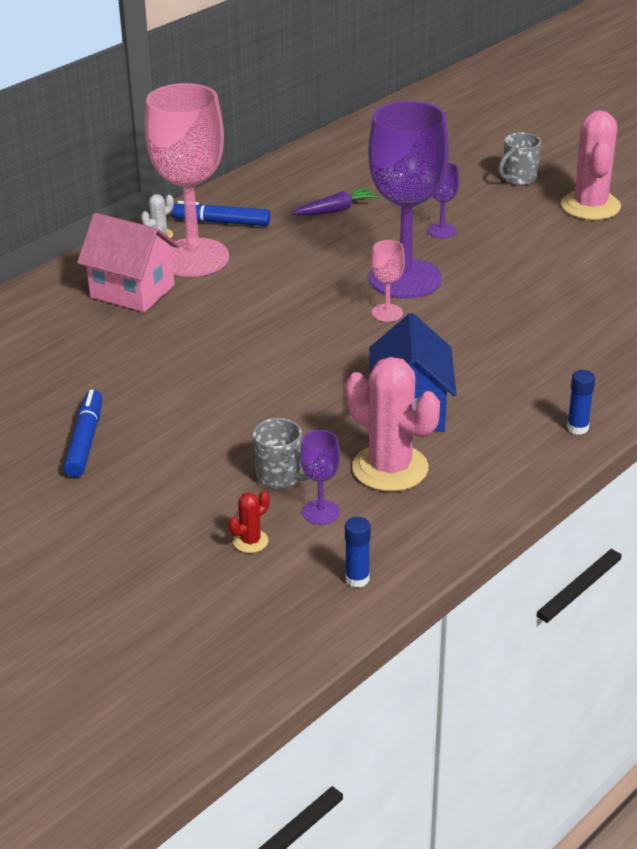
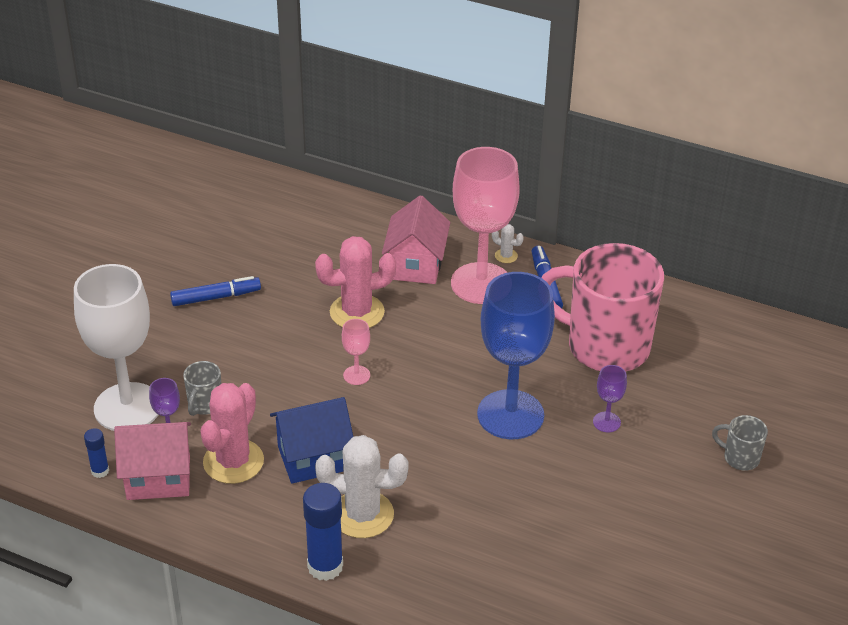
camera: 70 degrees right, 5 degrees up
red cactus [228,490,270,553] -> white goblet [74,264,158,431]
purple carrot [292,187,379,216] -> pink mug [541,243,664,371]
purple goblet [368,101,449,299] -> blue goblet [477,272,555,439]
pink goblet [372,240,405,322] -> pink goblet moved to [342,319,370,385]
pink cactus [561,110,621,220] -> pink cactus moved to [315,236,396,328]
blue glue stick [567,370,595,435] -> blue glue stick [303,483,343,581], size x1.89
none -> pink house [114,422,191,500]
none -> white cactus [315,435,409,538]

